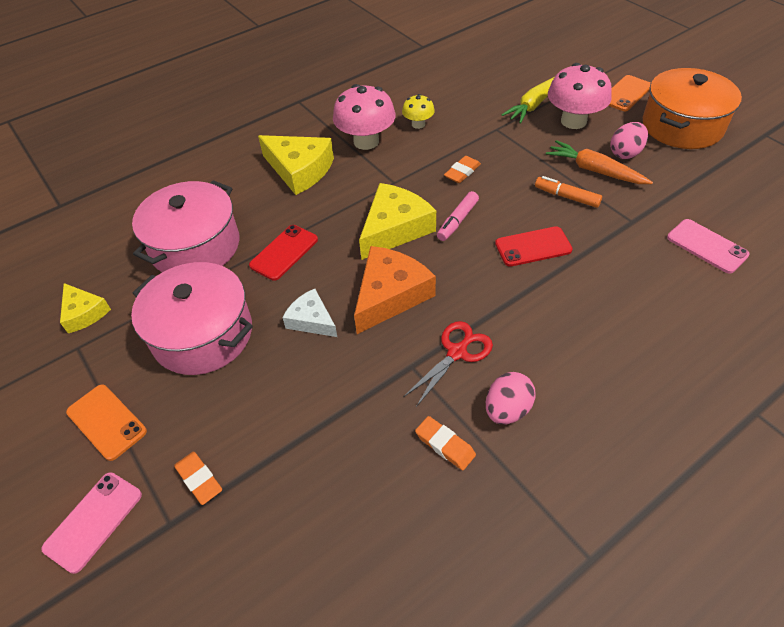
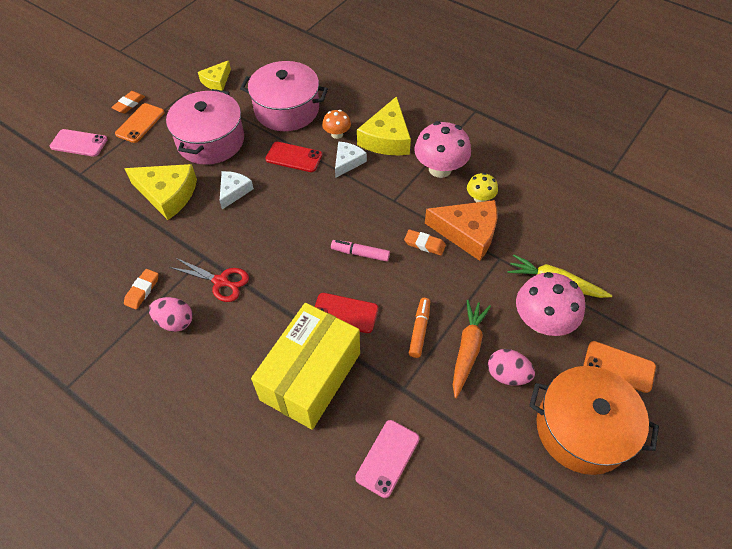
camera: 70 degrees right, 5 degrees up
orange eraser [174,452,222,505] -> orange eraser moved to [111,91,145,114]
orange cheese [354,246,436,334] -> orange cheese moved to [425,200,497,261]
yellow cheese [359,183,436,260] -> yellow cheese moved to [124,164,197,220]
red phone [495,226,573,267] -> red phone turned 45 degrees counterclockwise [315,293,378,333]
none -> yellow box [251,303,360,430]
none -> orange mushroom [322,110,351,139]
none -> white cheese [335,141,367,178]

